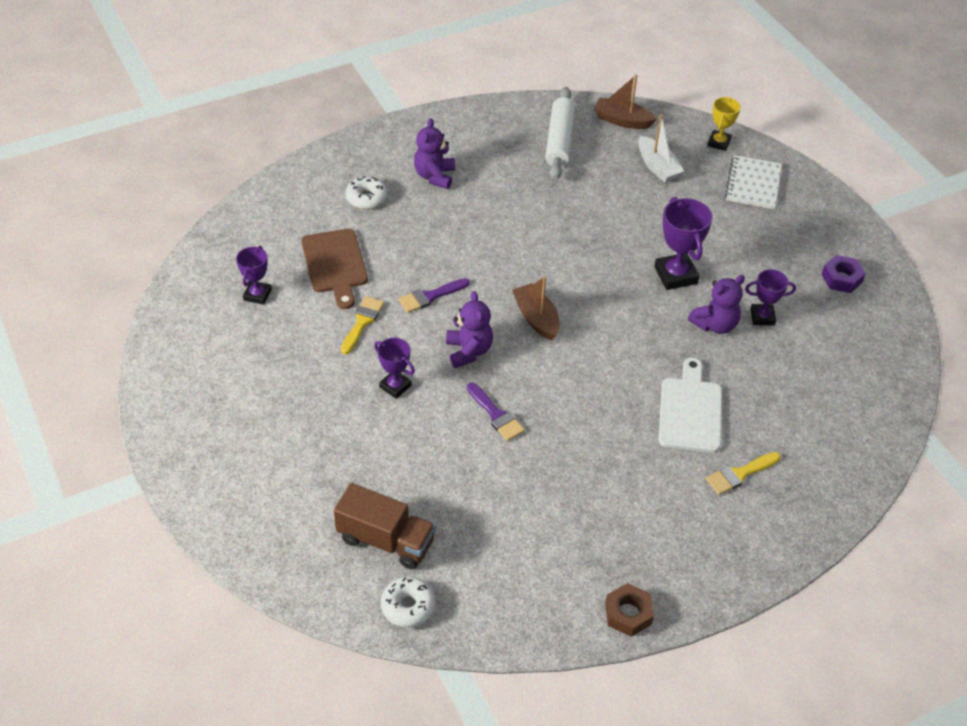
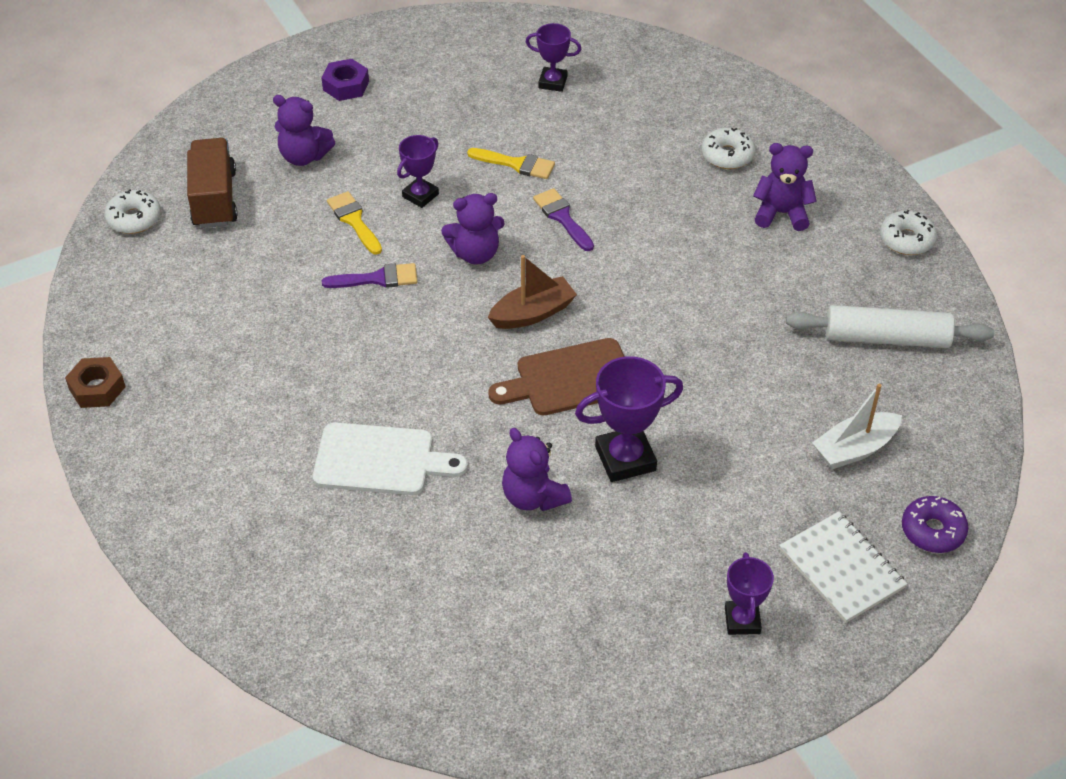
camera: 90 degrees right, 0 degrees up
brown cutting board [301,229,368,309] -> brown cutting board moved to [488,338,625,416]
brown truck [334,483,436,569] -> brown truck turned 150 degrees clockwise [187,138,238,228]
purple brush [467,382,525,441] -> purple brush turned 150 degrees counterclockwise [322,263,417,288]
brown boat [594,74,657,129] -> none
yellow brush [706,452,781,495] -> yellow brush moved to [327,191,382,255]
yellow trophy [707,97,741,151] -> purple donut [902,496,968,553]
white notebook [725,155,782,209] -> white notebook turned 45 degrees clockwise [779,511,907,623]
purple trophy [745,269,796,325] -> purple trophy moved to [725,552,774,635]
purple nut [821,255,866,293] -> purple nut moved to [322,59,369,101]
none -> purple teddy bear [273,95,335,166]
none -> white donut [880,210,937,255]

